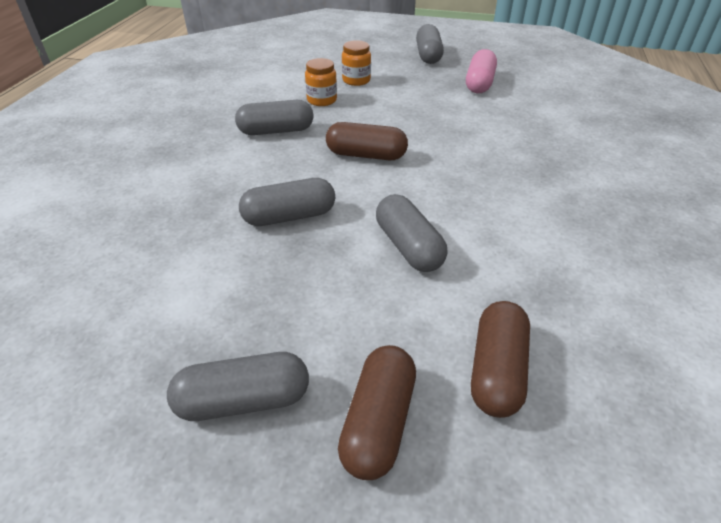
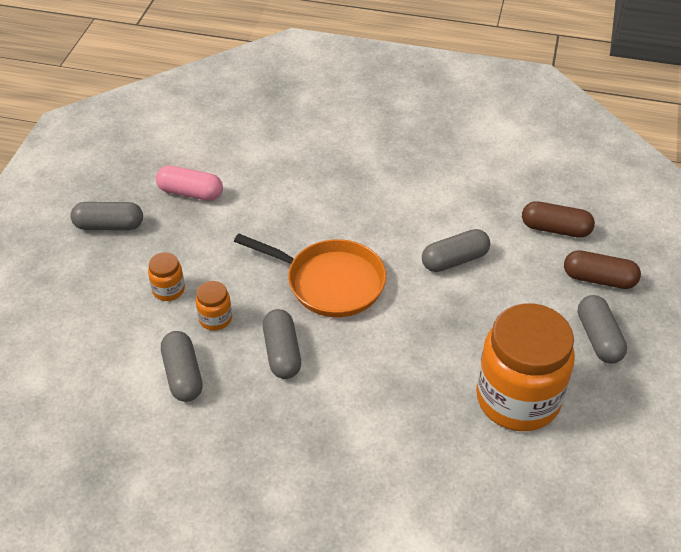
camera: 90 degrees left, 5 degrees up
grey capsule [239,178,335,226] -> grey capsule moved to [161,331,203,402]
brown capsule [326,122,408,160] -> orange pan [234,233,386,317]
none -> orange jar [476,303,575,431]

